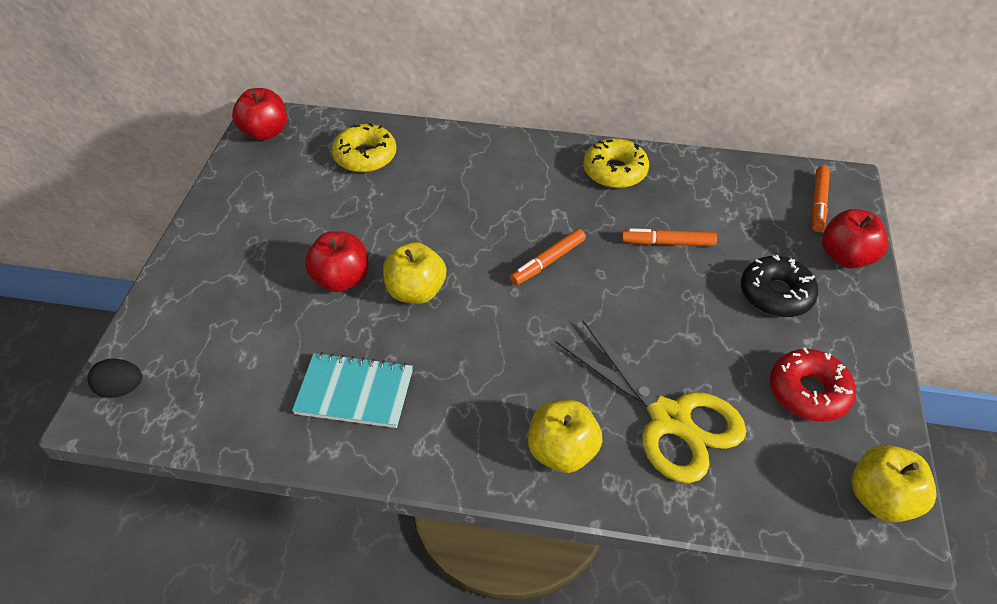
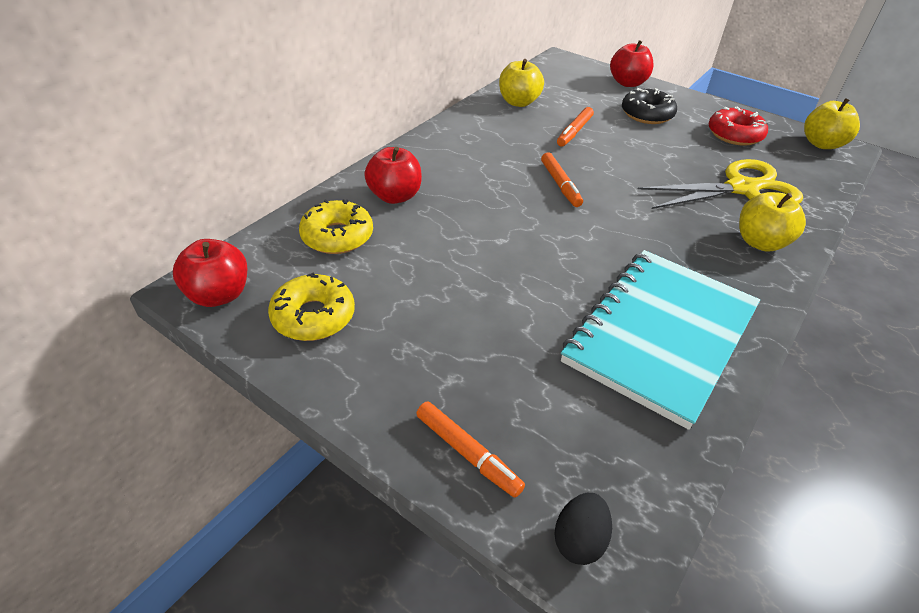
camera: 65 degrees left, 5 degrees down
turquoise notebook [292,352,413,428] -> turquoise notebook [561,250,760,430], size x1.79
red apple [305,231,369,292] -> red apple moved to [364,147,422,204]
yellow apple [383,242,446,304] -> yellow apple moved to [499,59,544,107]
yellow donut [583,138,649,188] -> yellow donut moved to [268,272,355,341]
orange marker [812,166,830,232] -> orange marker moved to [416,401,525,498]

